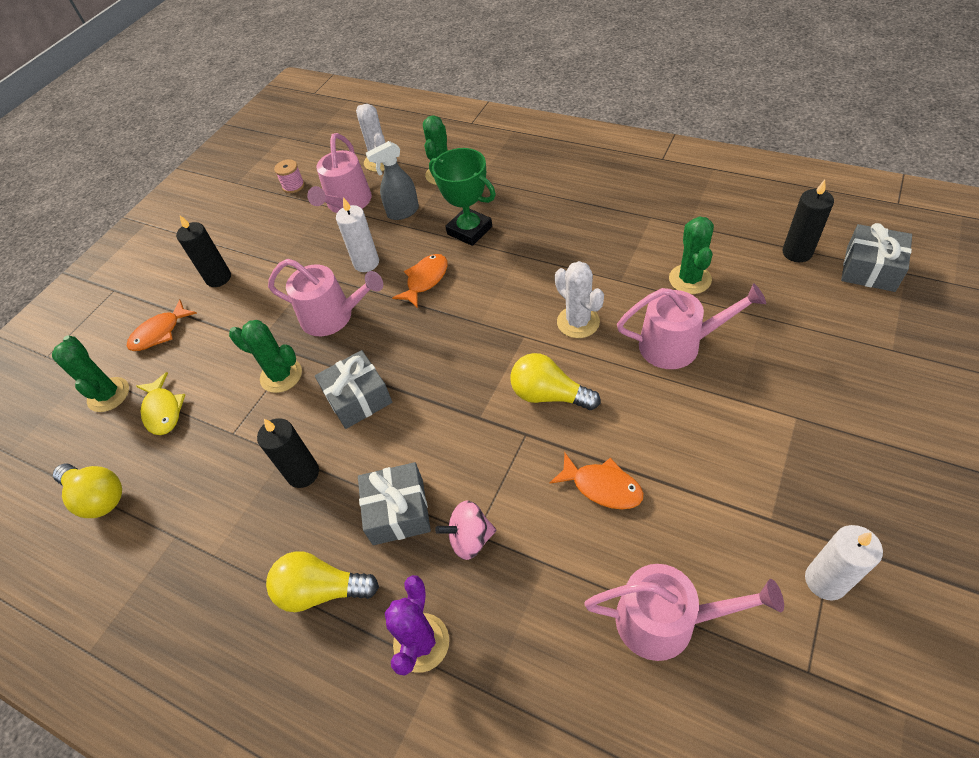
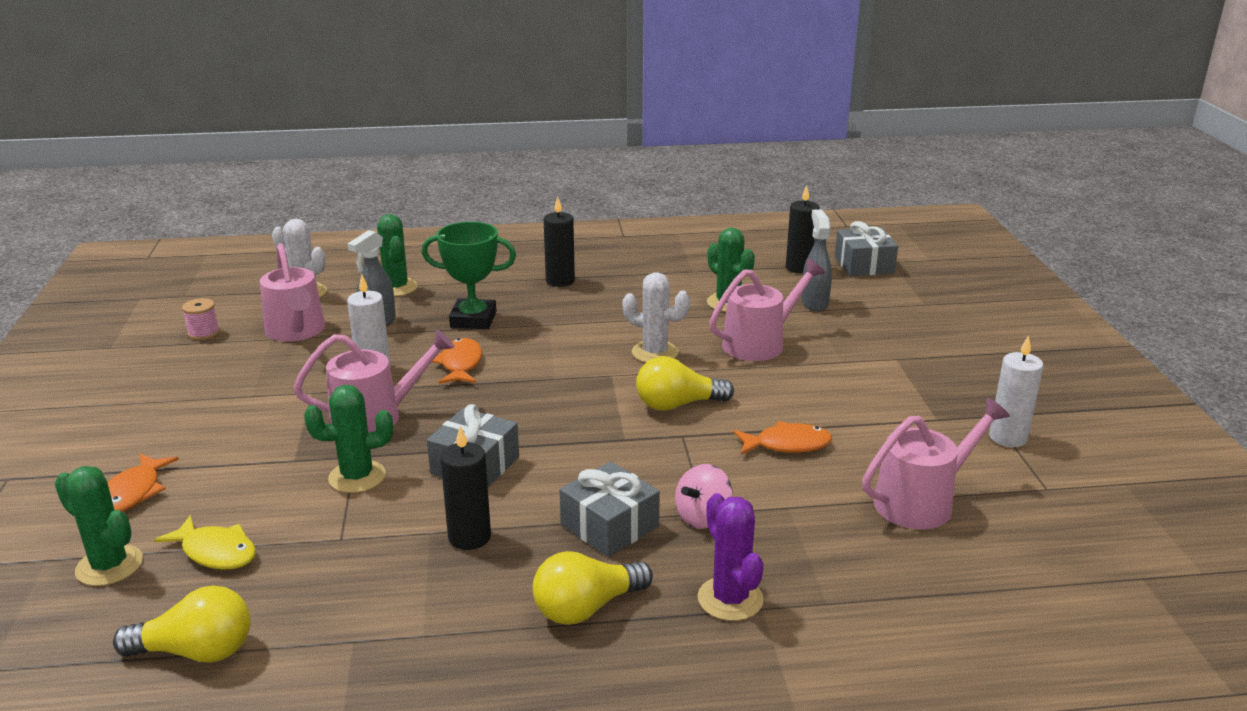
camera: 40 degrees left, 25 degrees down
black candle [176,215,231,287] -> black candle moved to [544,197,575,287]
none -> grey spray bottle [801,209,832,311]

